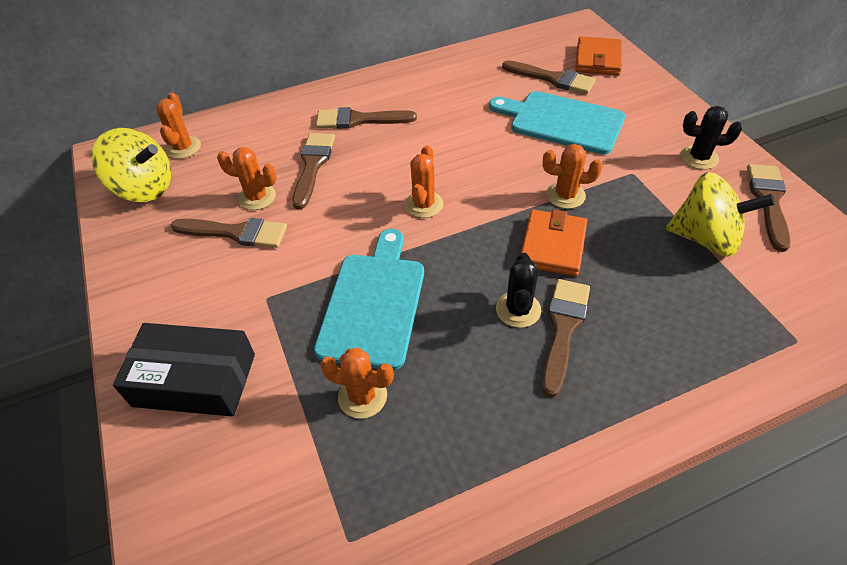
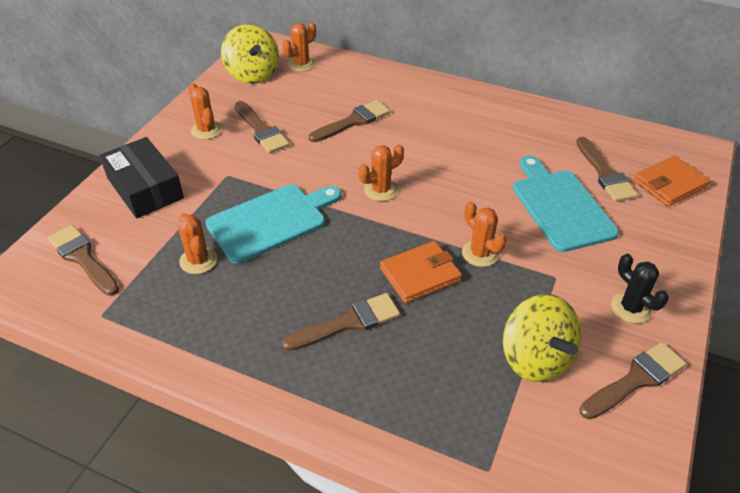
camera: 45 degrees right, 5 degrees down
orange cactus [217,147,277,210] -> orange cactus moved to [189,83,222,140]
brown brush [316,107,417,129] -> brown brush moved to [48,225,119,296]
black cactus [496,253,541,328] -> none

